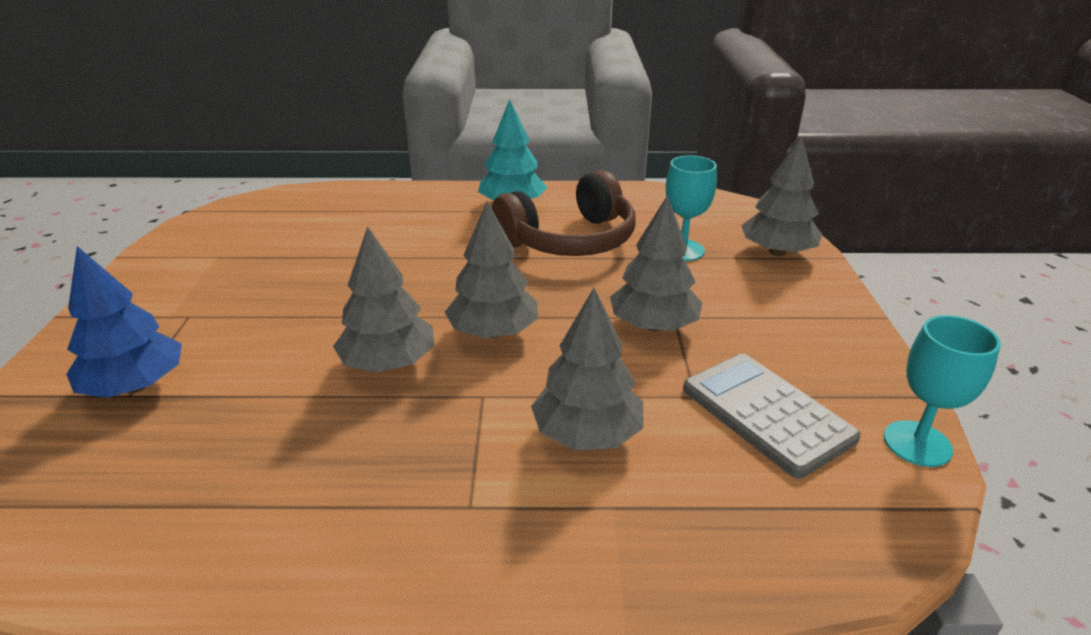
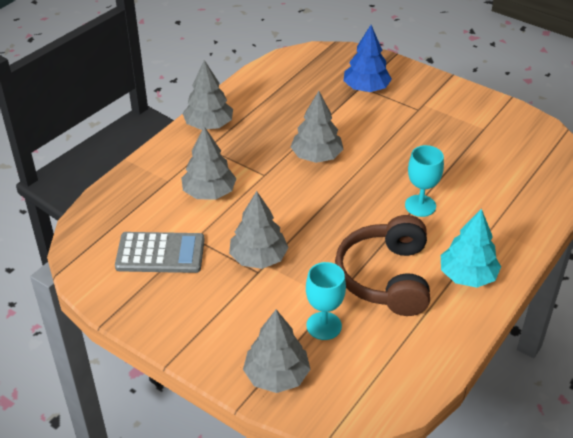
camera: 125 degrees right, 10 degrees up
grey tree [445,201,538,338] -> grey tree moved to [182,60,233,130]
turquoise goblet [884,315,1001,467] -> turquoise goblet moved to [405,145,444,217]

